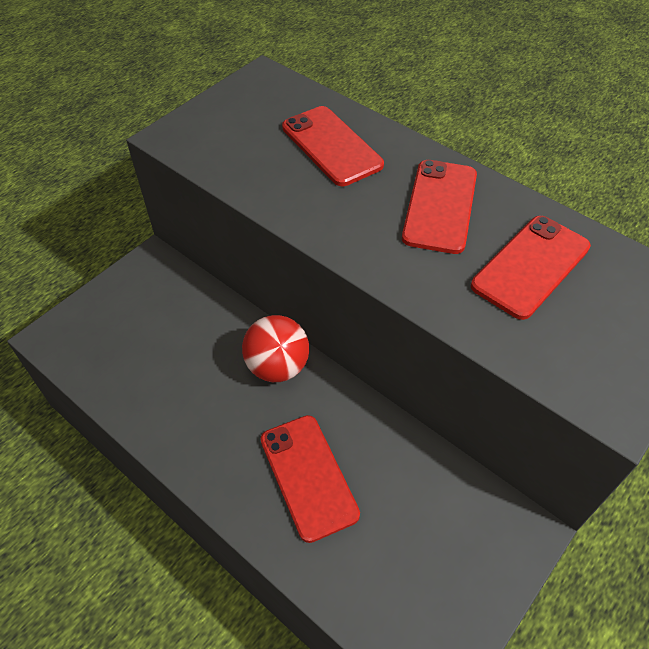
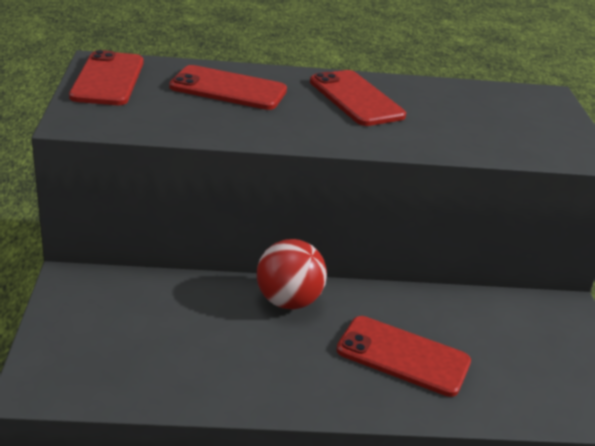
camera: 45 degrees left, 20 degrees down
red phone [471,216,591,320] -> red phone moved to [69,50,144,105]

